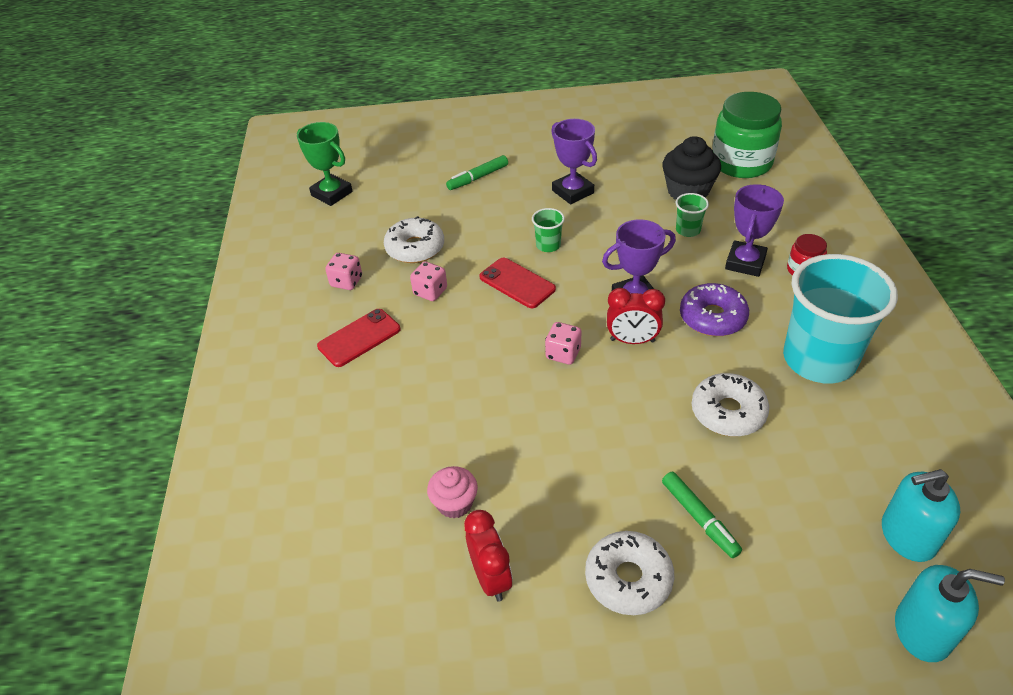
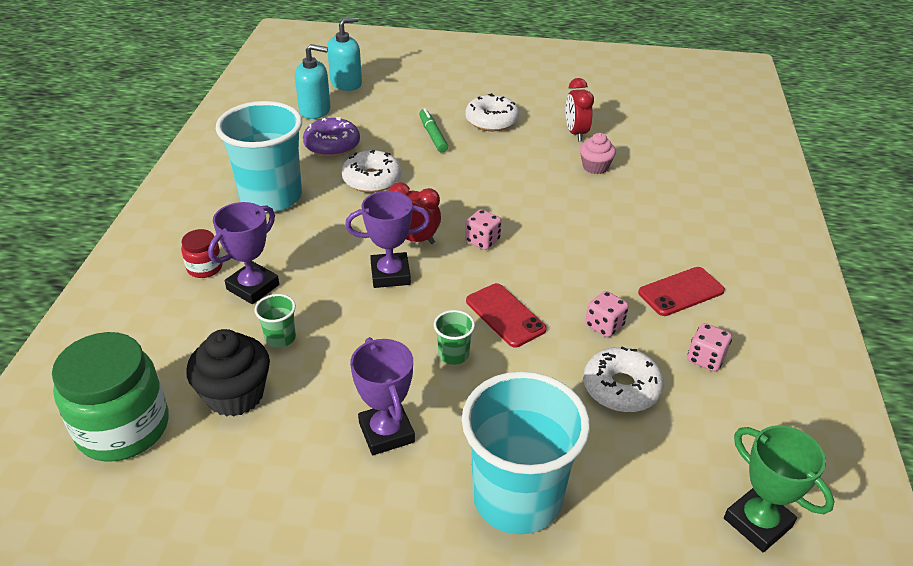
camera: 170 degrees left, 5 degrees down
green marker [446,155,508,190] -> turquoise cup [462,371,590,534]
purple donut [680,283,749,336] -> purple donut moved to [303,117,360,157]
turquoise soap dispenser [895,565,1005,662] -> turquoise soap dispenser turned 120 degrees clockwise [327,17,362,91]

